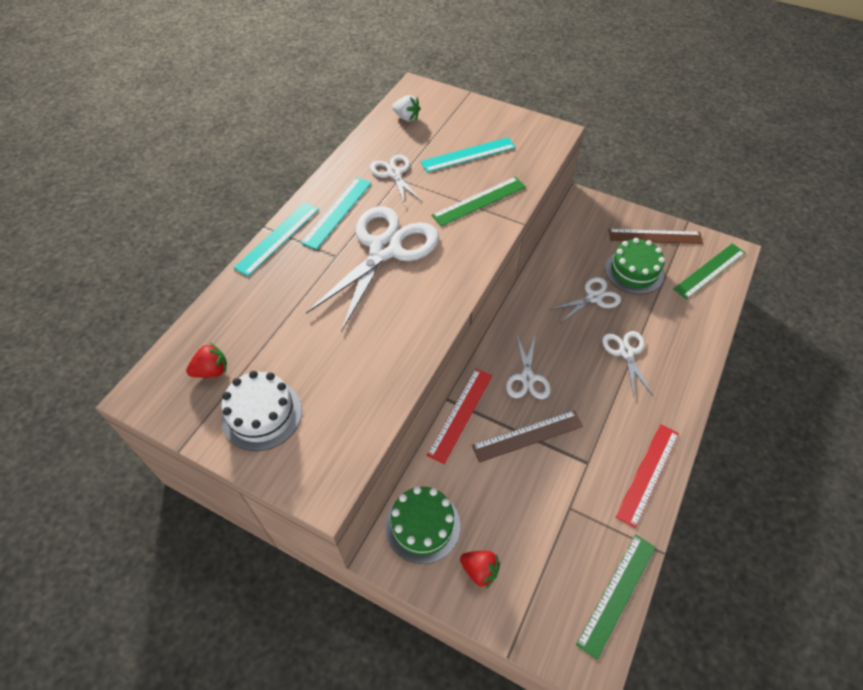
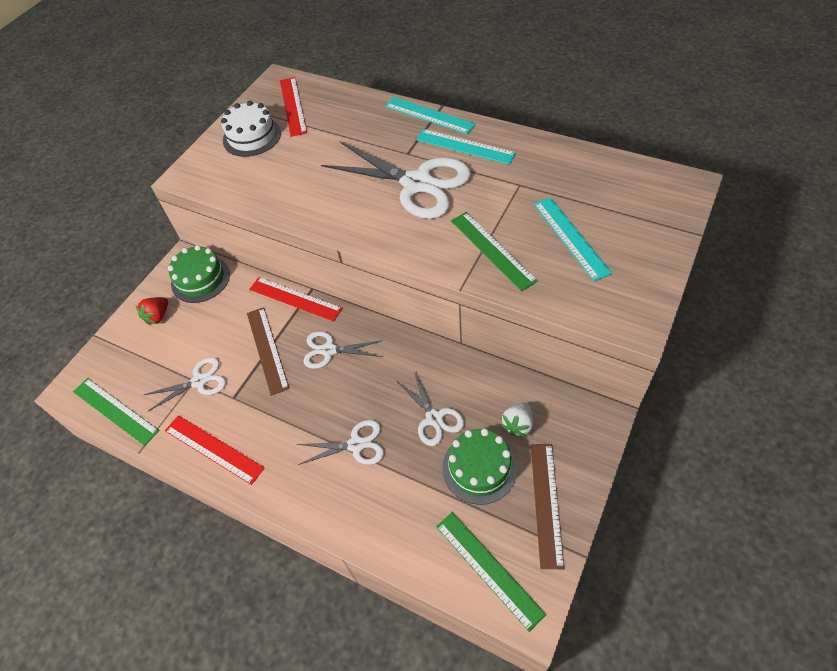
camera: 95 degrees right, 0 degrees up
red strawberry [186,343,227,378] -> red ruler [280,77,307,137]
white scissors [370,155,422,206] -> white scissors moved to [143,357,226,411]
white strawberry [392,95,421,122] -> white strawberry moved to [501,403,533,437]

